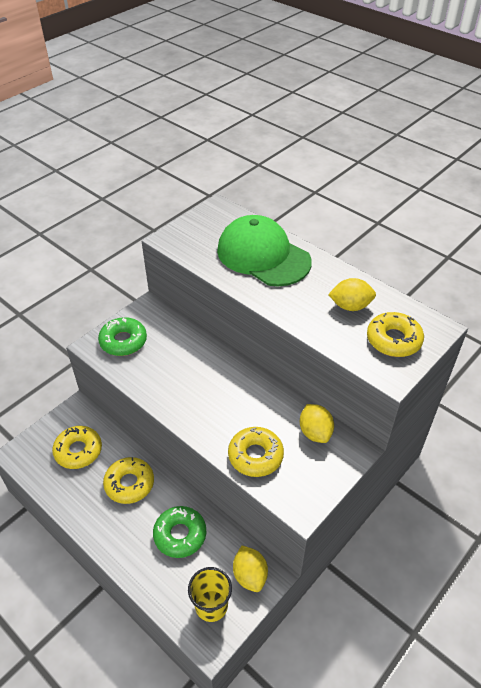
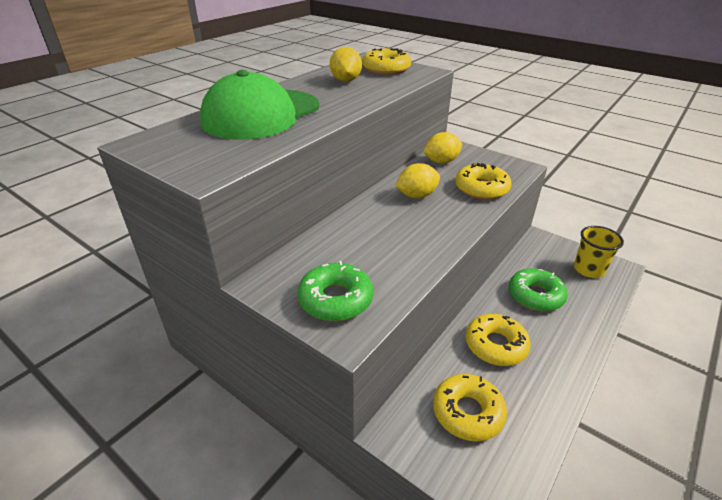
camera: 95 degrees left, 10 degrees down
yellow lemon [233,546,268,592] -> yellow lemon moved to [395,163,440,199]

